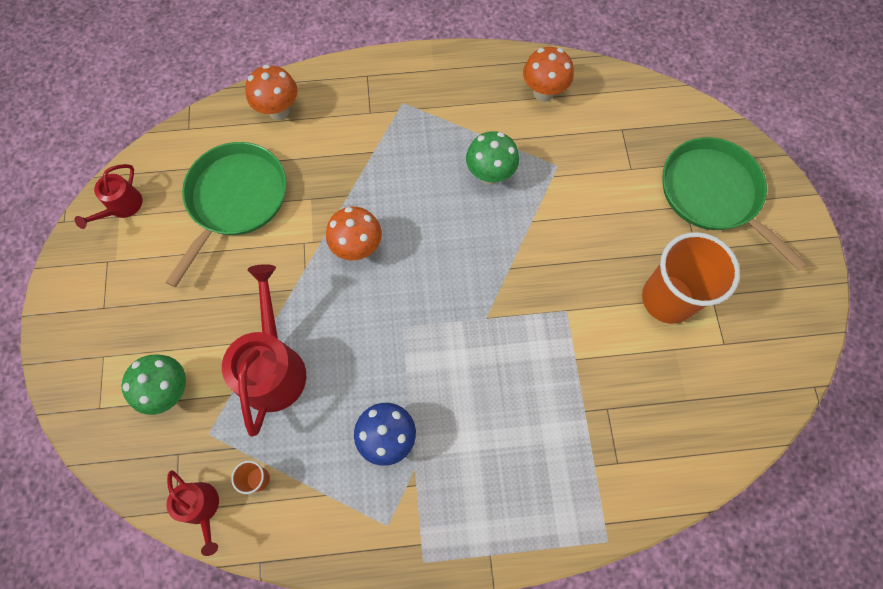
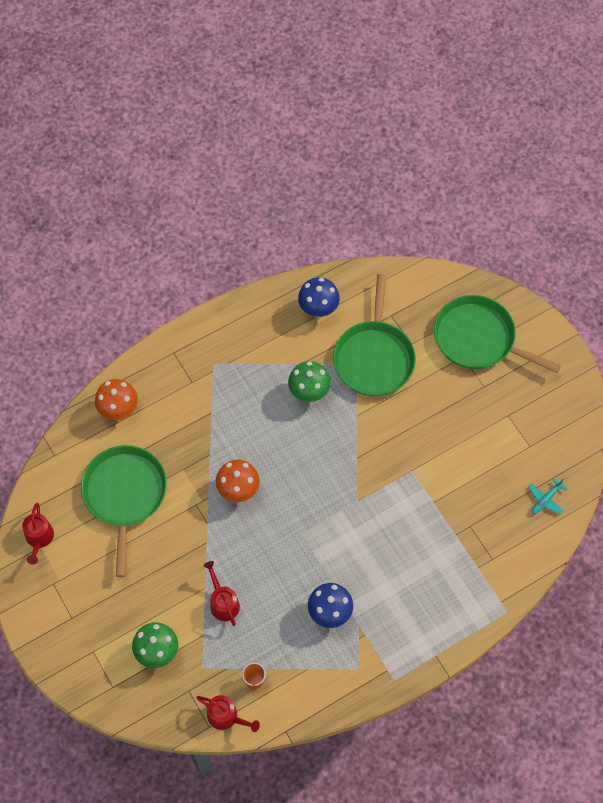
camera: 25 degrees left, 5 degrees down
red watering can [222,264,306,436] -> red watering can [203,561,240,626], size x0.55
orange mushroom [523,47,574,102] -> blue mushroom [298,277,340,318]
orange cup [642,232,740,324] -> none
none -> green pan [333,274,416,396]
none -> turquoise plane [528,477,567,515]

